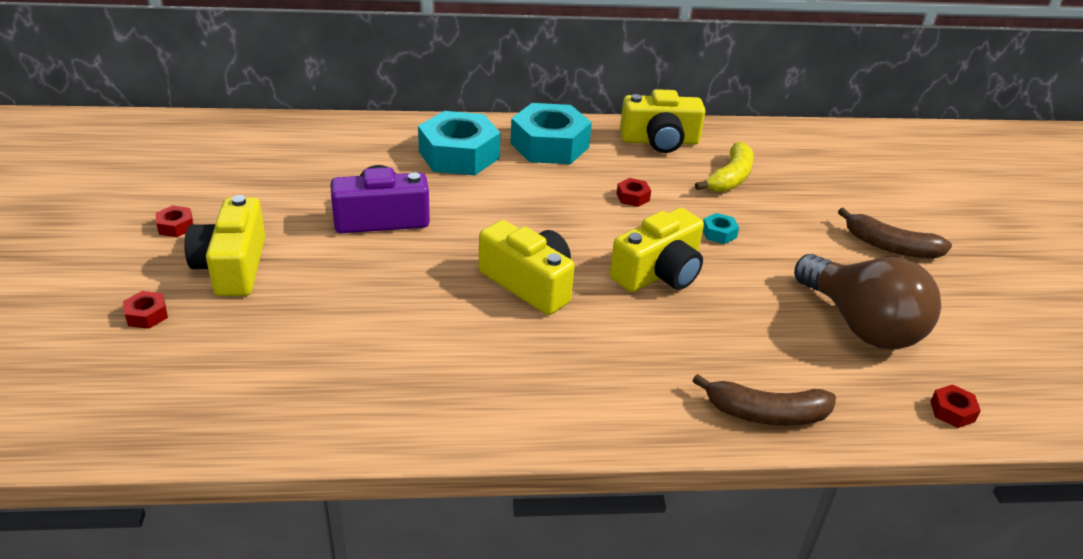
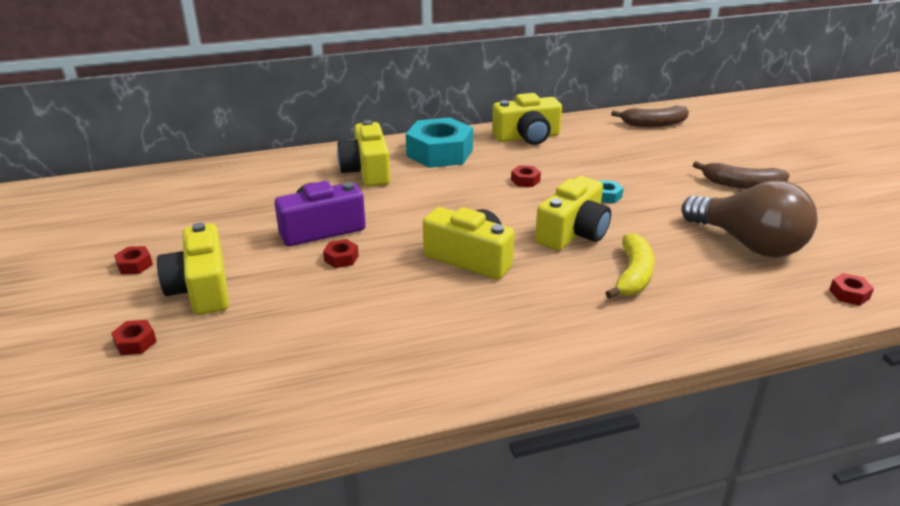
camera: 10 degrees left, 5 degrees down
turquoise nut [418,111,500,175] -> yellow camera [337,120,390,187]
brown banana [693,374,836,426] -> brown banana moved to [611,106,689,127]
yellow banana [695,142,754,192] -> yellow banana moved to [606,233,654,299]
none -> red nut [323,239,359,268]

